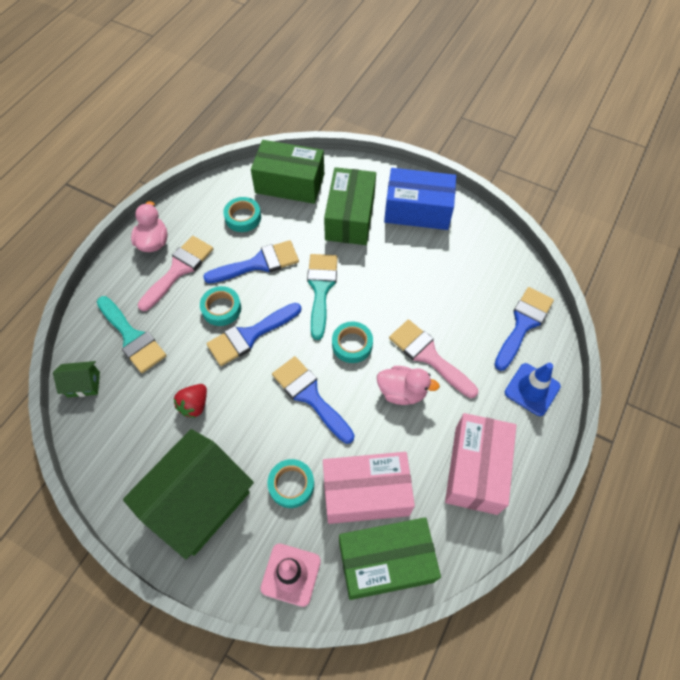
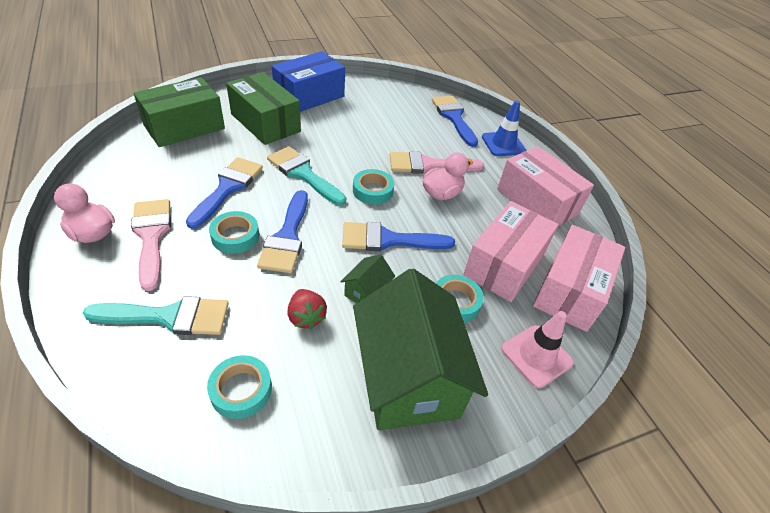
camera: 55 degrees left, 15 degrees down
green house [53,361,100,397] -> green house moved to [340,254,395,303]
turquoise tape [223,197,261,232] -> turquoise tape moved to [207,355,272,419]
green box [339,517,441,600] -> pink box [533,225,625,332]

